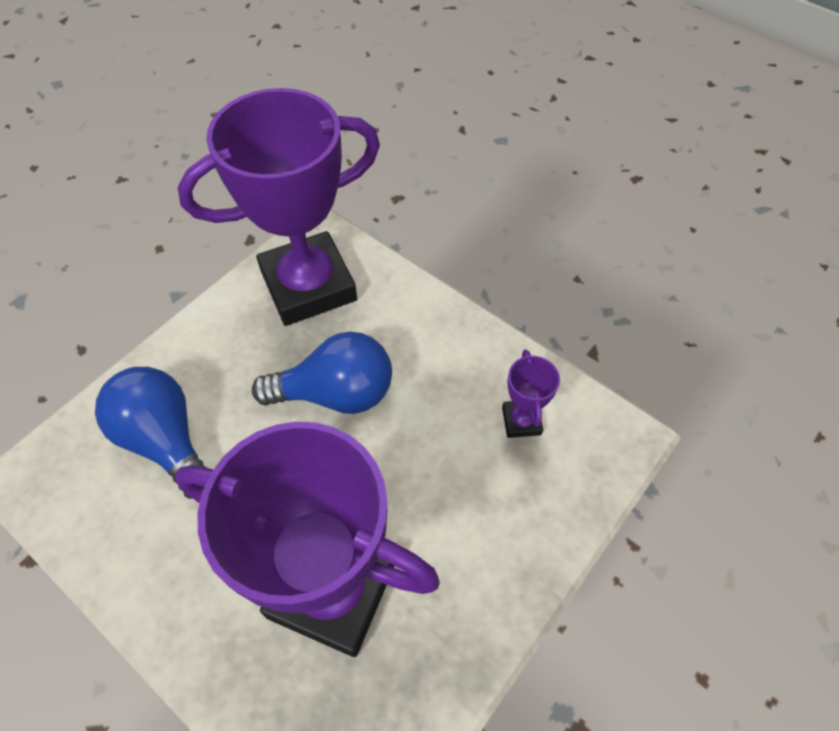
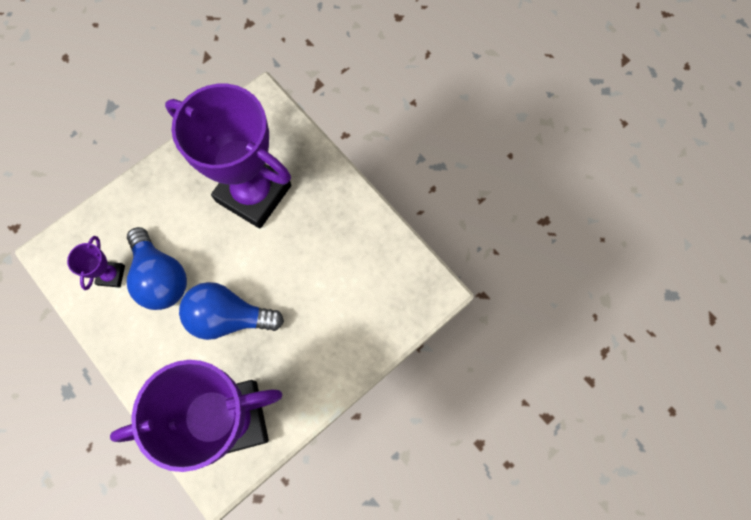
camera: 170 degrees left, 15 degrees up
blue light bulb [95,367,207,499] -> blue light bulb moved to [127,227,187,310]

